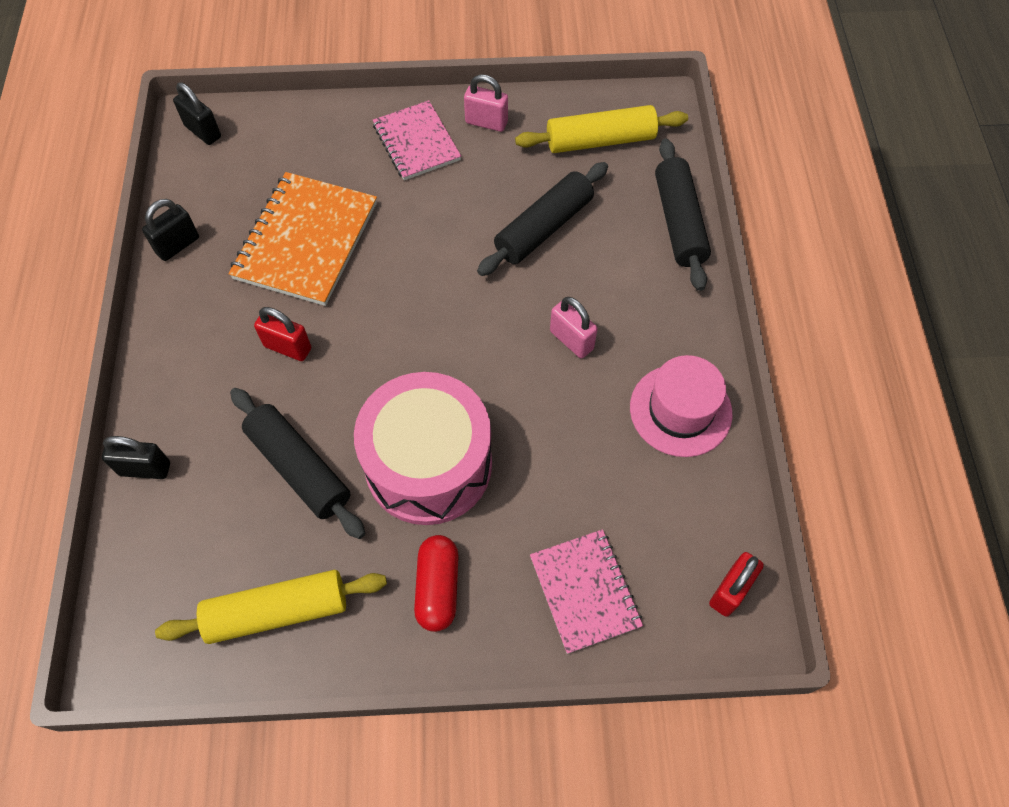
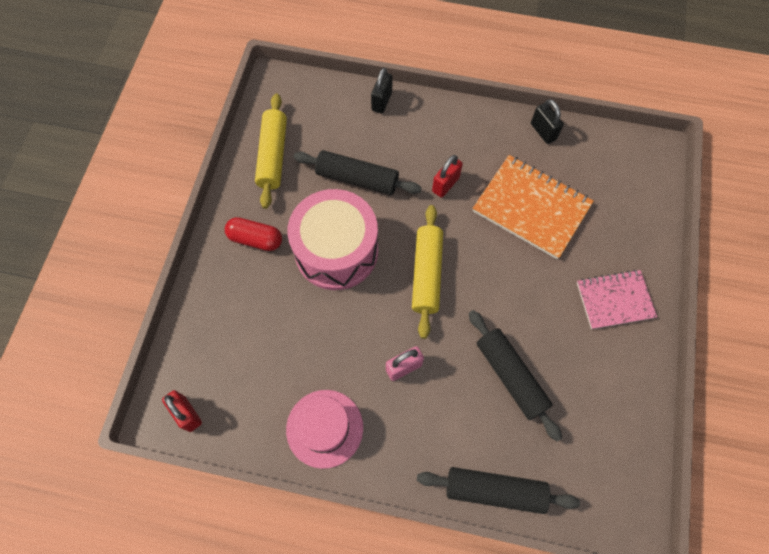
camera: 105 degrees right, 5 degrees up
black padlock [173,82,221,145] -> none
black rolling pin [230,388,365,539] -> black rolling pin turned 45 degrees clockwise [293,150,422,195]
pink padlock [464,74,508,132] -> none
yellow rolling pin [515,105,688,153] -> yellow rolling pin moved to [412,205,443,339]
pink notebook [530,529,643,654] -> none

